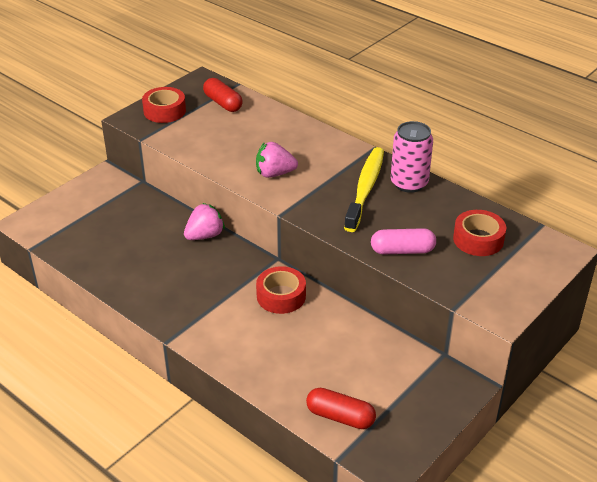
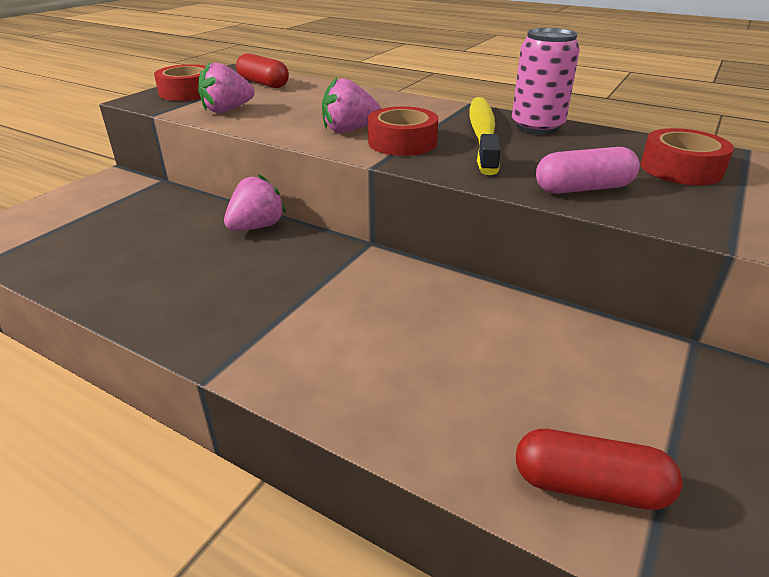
camera: 10 degrees left, 5 degrees down
red tape [256,266,306,314] -> red tape moved to [368,106,438,156]
none -> pink strawberry [198,62,255,113]

